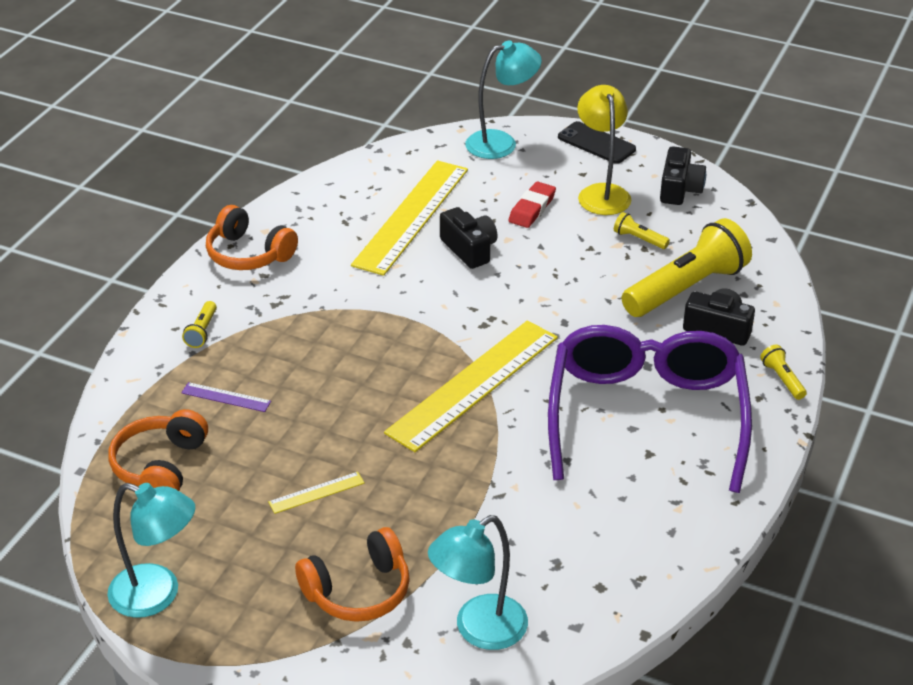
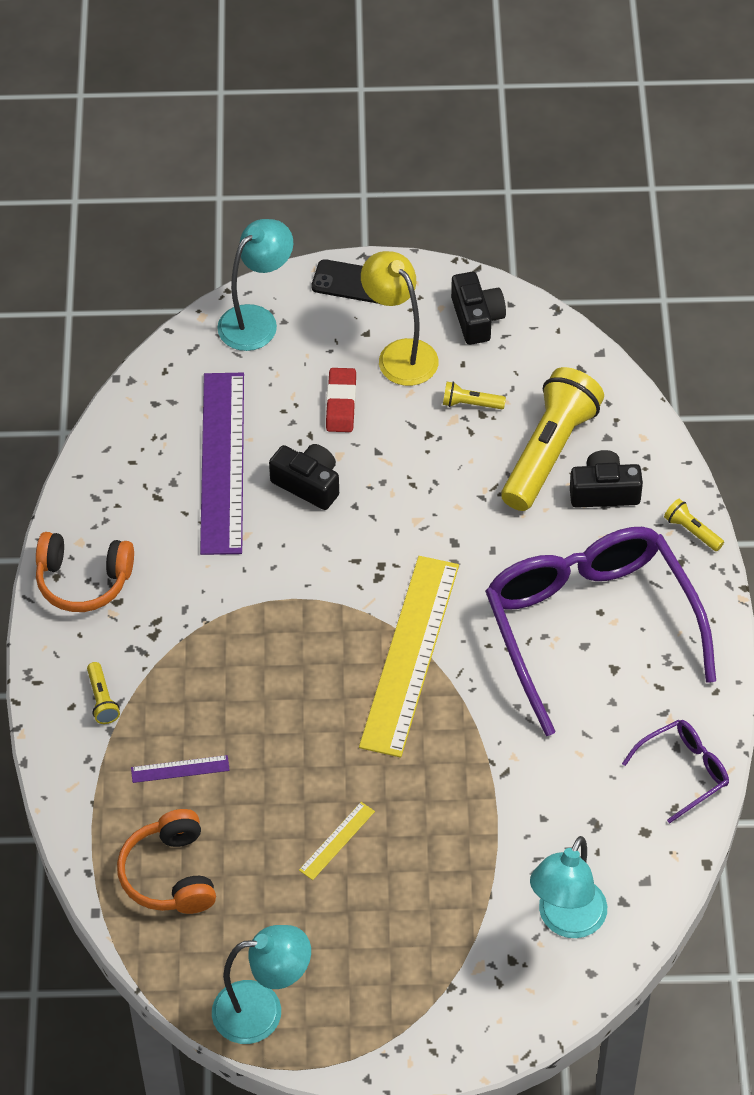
camera: 25 degrees left, 15 degrees up
orange headphones [295,527,410,622] -> none
yellow ruler [351,160,468,276] -> purple ruler [200,373,244,555]
none -> purple glasses [622,720,729,823]

